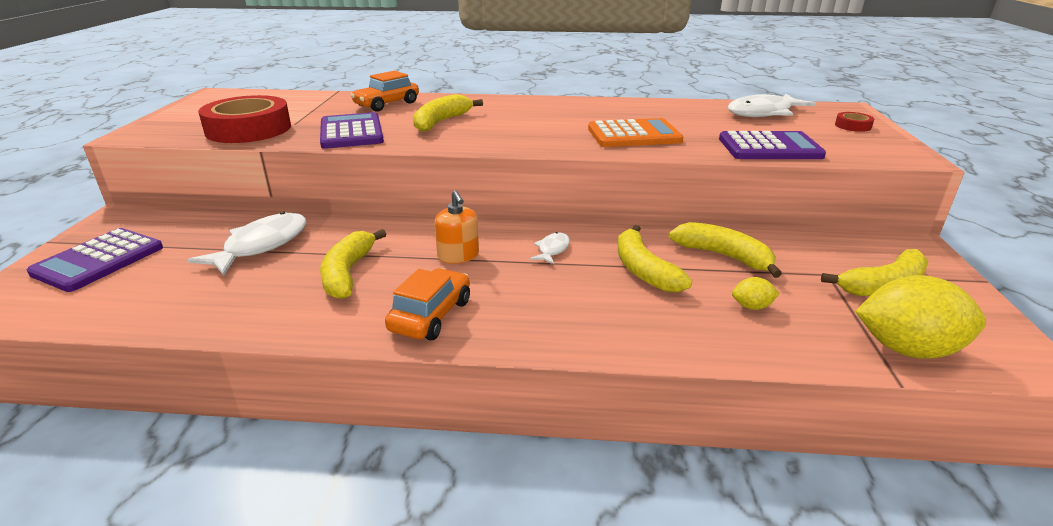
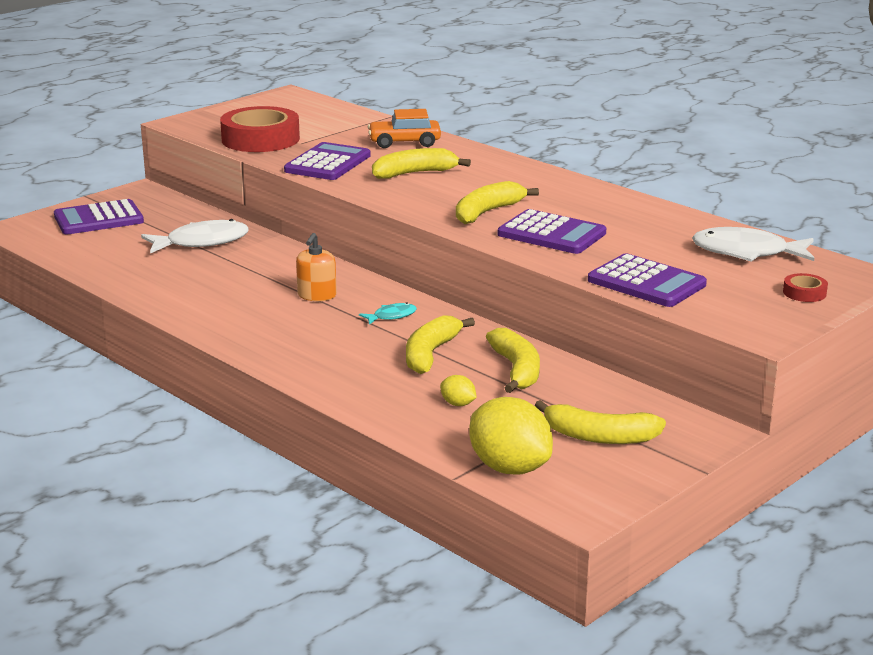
camera: 40 degrees right, 5 degrees down
yellow banana [320,229,386,299] -> yellow banana moved to [456,181,539,224]
orange car [385,268,470,340] -> none
white fish [530,232,570,264] -> turquoise fish [359,302,417,325]
orange calculator [588,118,684,147] -> purple calculator [498,209,606,254]

